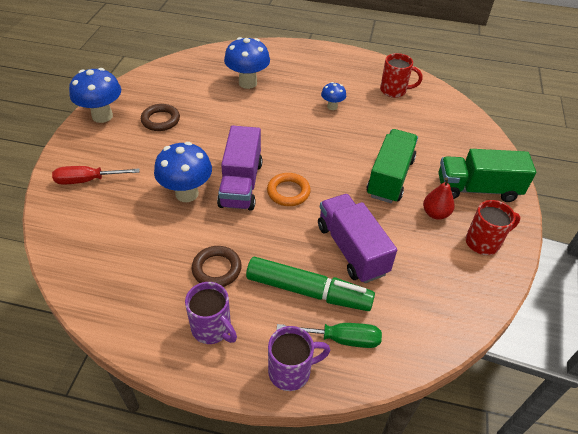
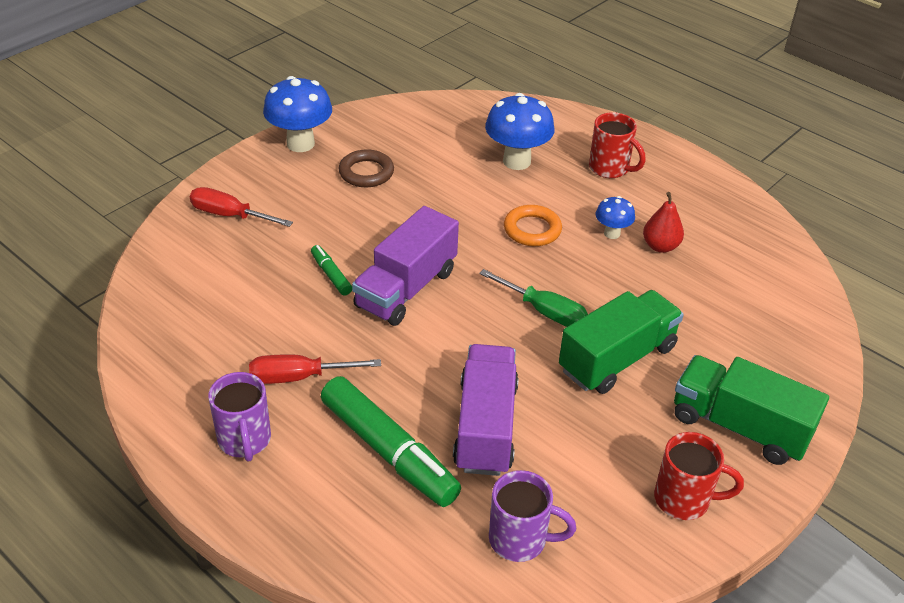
camera: 30 degrees right, 5 degrees down
blue mushroom [154,142,212,202] -> green marker [311,245,352,296]
brown ring [192,246,242,287] -> red screwdriver [249,354,381,384]
orange ring [267,173,311,206] -> orange ring moved to [504,205,562,246]
purple mug [268,326,330,391] -> purple mug moved to [489,470,576,562]
green screwdriver [276,323,382,348] -> green screwdriver moved to [479,269,588,327]
red mug [380,53,423,98] -> red mug moved to [589,112,645,178]
red pear [423,177,455,220] -> red pear moved to [643,192,684,253]

